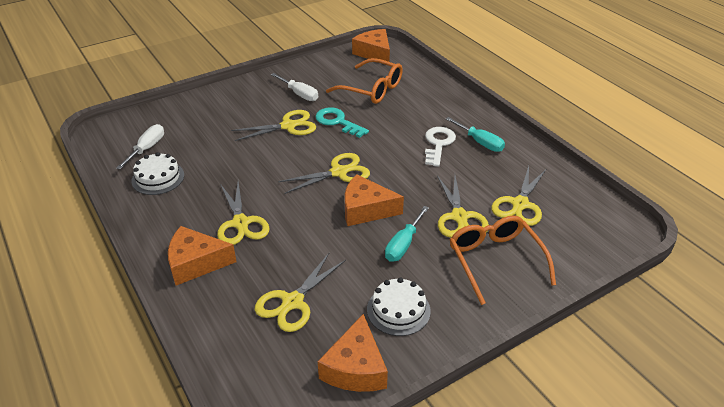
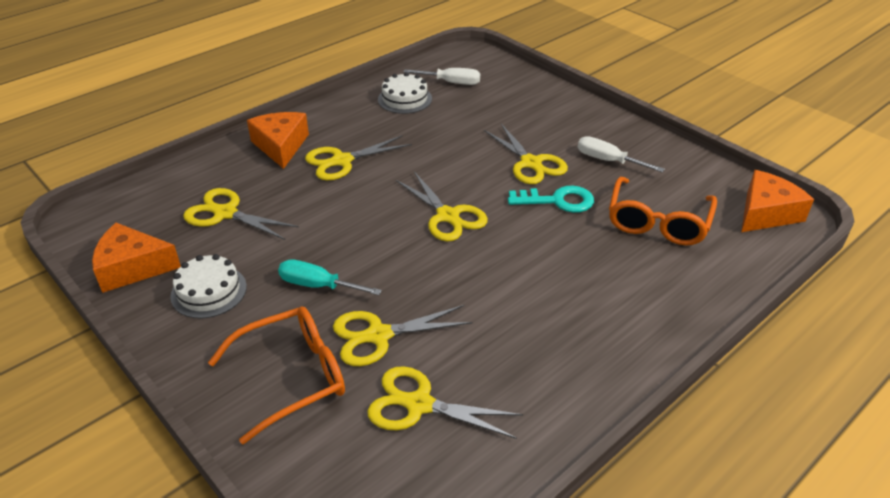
camera: 80 degrees right, 0 degrees up
white screwdriver [271,73,318,101] -> white screwdriver turned 90 degrees clockwise [578,136,665,172]
turquoise key [315,107,369,138] -> turquoise key turned 60 degrees clockwise [508,186,594,213]
orange cheese [345,174,404,226] -> none
white key [425,127,456,167] -> none
turquoise screwdriver [446,117,505,152] -> none

